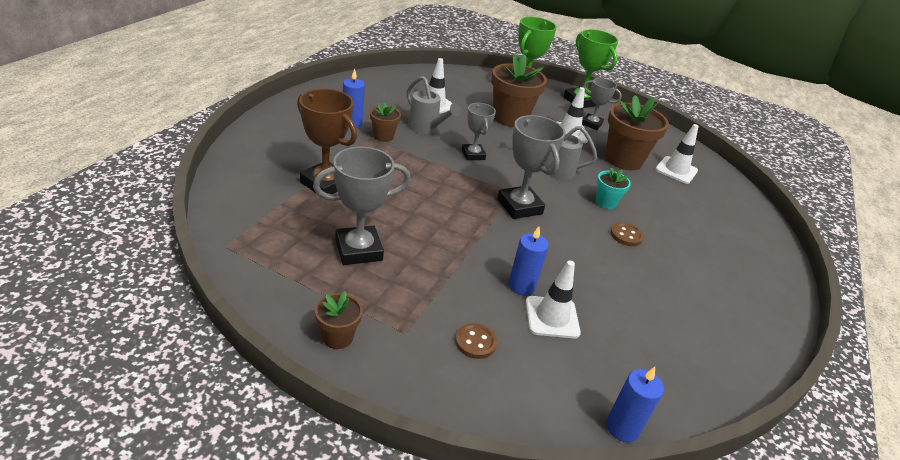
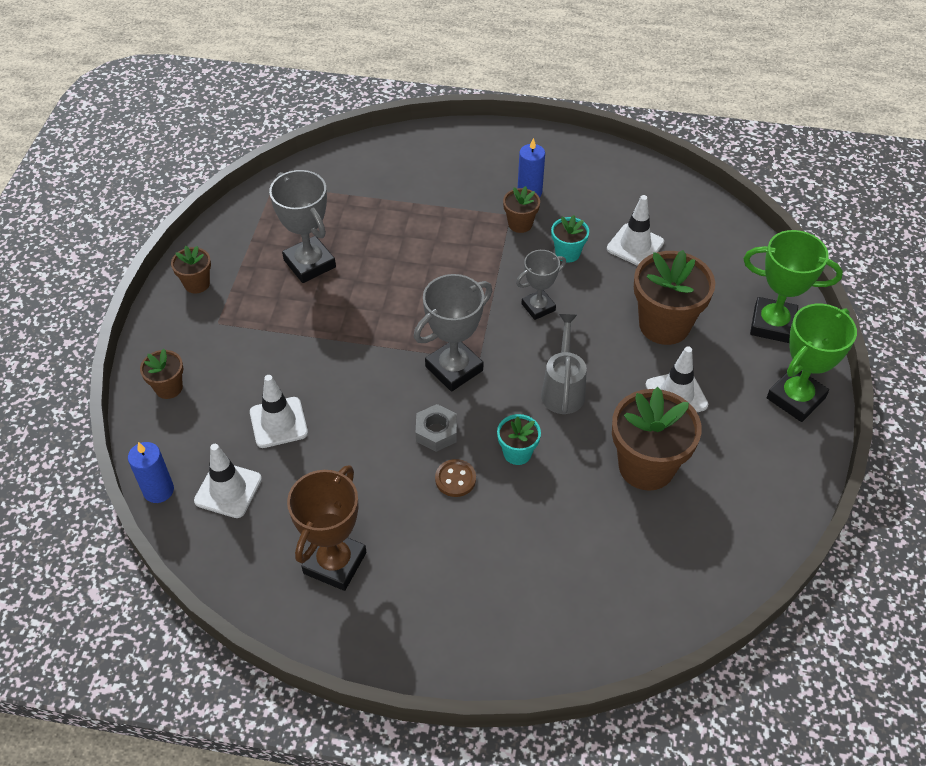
camera: 80 degrees right, 15 degrees up
brown trophy [297,89,357,194] -> brown trophy moved to [287,465,366,591]
grey watering can [407,76,461,134] -> turquoise flower pot [551,215,589,262]
brown button [455,323,497,359] -> none
blue candle [508,226,549,295] -> none
grey trophy [582,78,622,130] -> none
white traffic cone [655,124,699,184] -> white traffic cone moved to [194,444,262,518]
none -> brown flower pot [140,349,183,399]
none -> grey nut [416,404,457,452]

